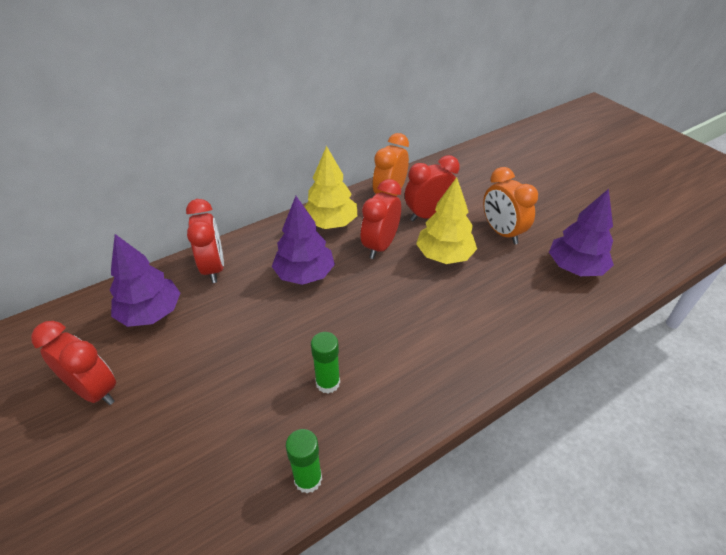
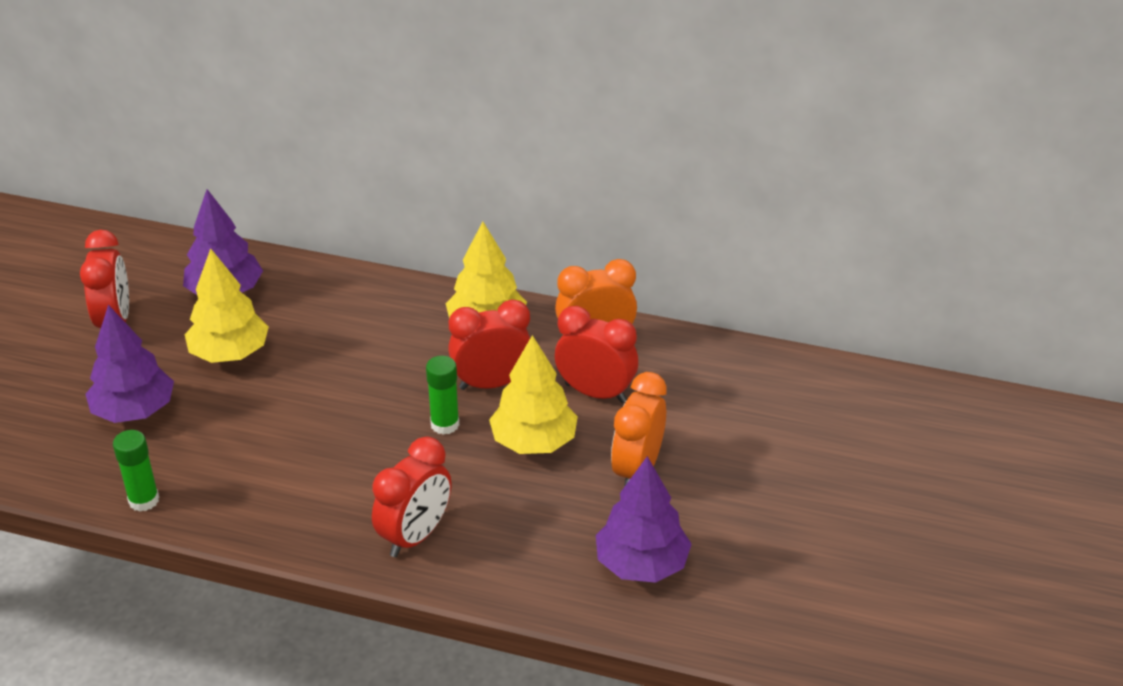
camera: 50 degrees right, 5 degrees down
red clock [186,199,224,283] -> red clock moved to [372,437,451,557]
purple tree [272,196,335,285] -> purple tree moved to [86,305,174,423]
green glue stick [311,332,340,394] -> green glue stick moved to [426,356,459,435]
none -> yellow tree [185,248,269,363]

